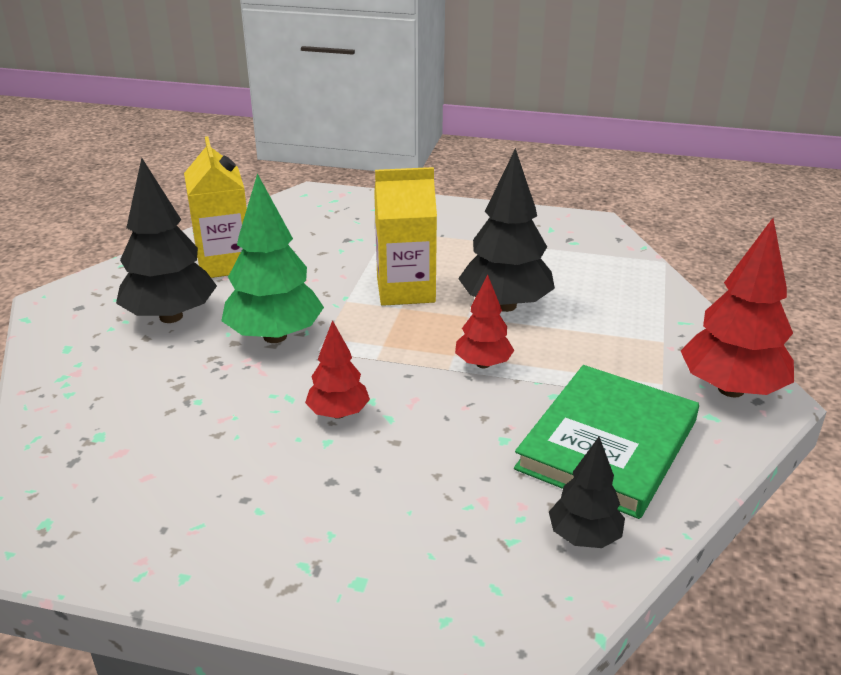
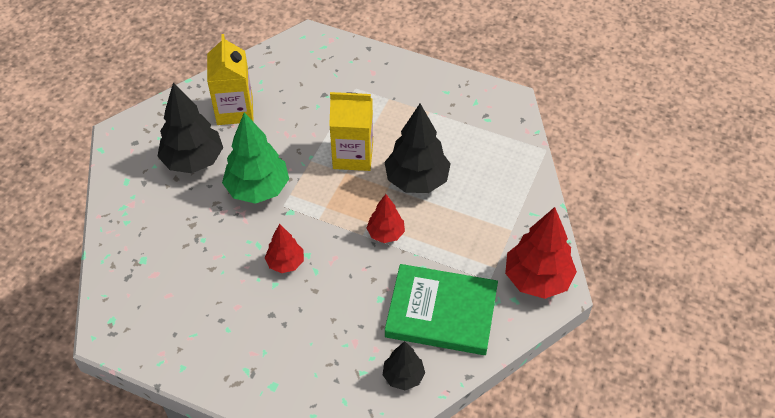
camera: 10 degrees right, 20 degrees up
green book [514,365,699,519] -> green book turned 60 degrees clockwise [385,264,498,355]

